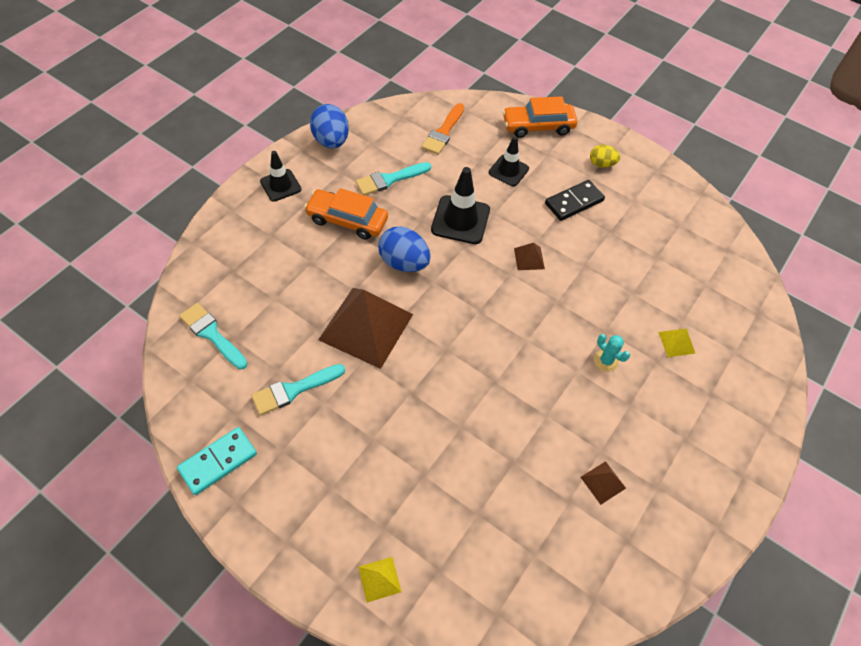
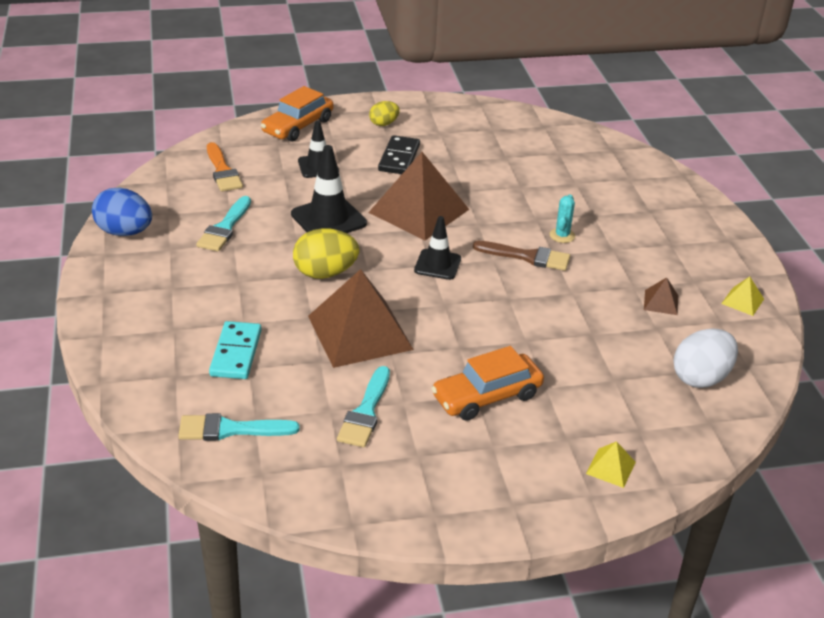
camera: 45 degrees left, 20 degrees down
turquoise domino [177,427,257,495] -> turquoise domino moved to [209,321,262,379]
black traffic cone [260,151,302,202] -> black traffic cone moved to [414,216,461,280]
orange car [304,188,388,240] -> orange car moved to [431,346,544,421]
blue egg [378,226,431,272] -> yellow egg [293,228,359,279]
brown pyramid [514,243,545,270] -> brown pyramid [368,152,469,240], size x2.39
turquoise cactus [594,334,630,372] -> turquoise cactus turned 75 degrees counterclockwise [550,194,575,243]
yellow pyramid [658,329,696,357] -> yellow pyramid moved to [721,277,764,316]
none -> brown brush [473,241,570,271]
none -> white egg [673,328,738,388]

